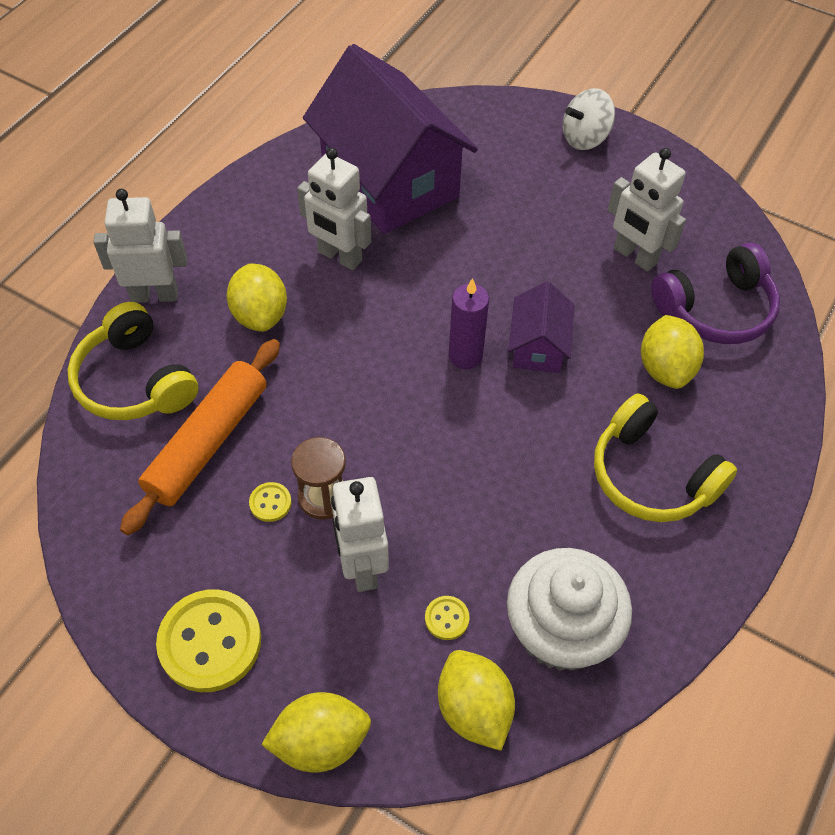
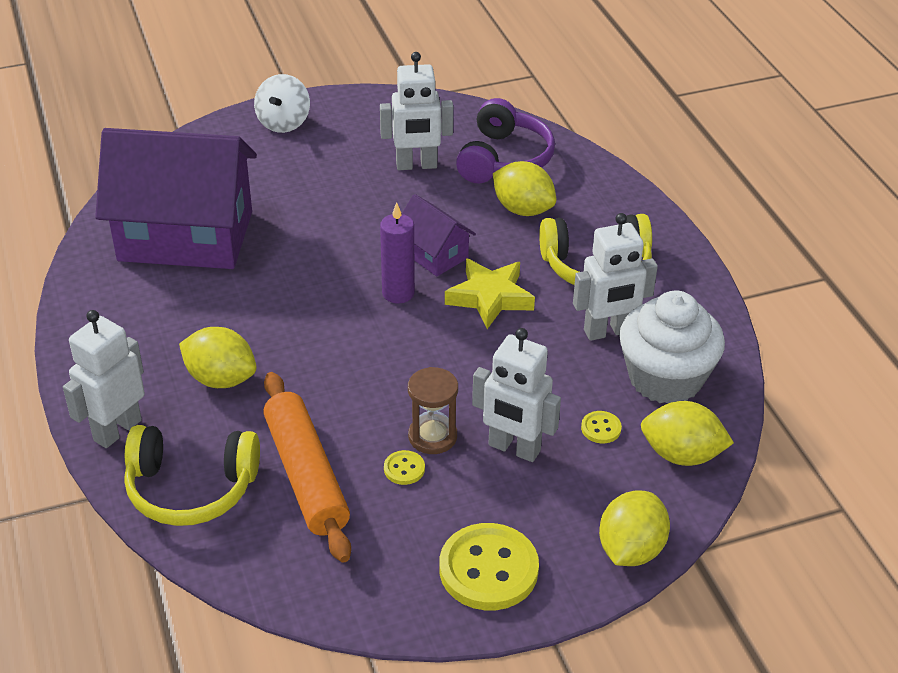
camera: 50 degrees left, 15 degrees down
white robot [297,148,371,270] -> white robot moved to [573,213,658,341]
none -> yellow star [445,259,535,329]

